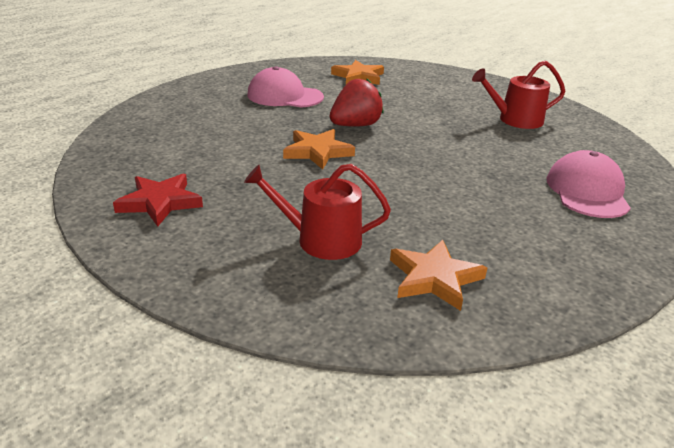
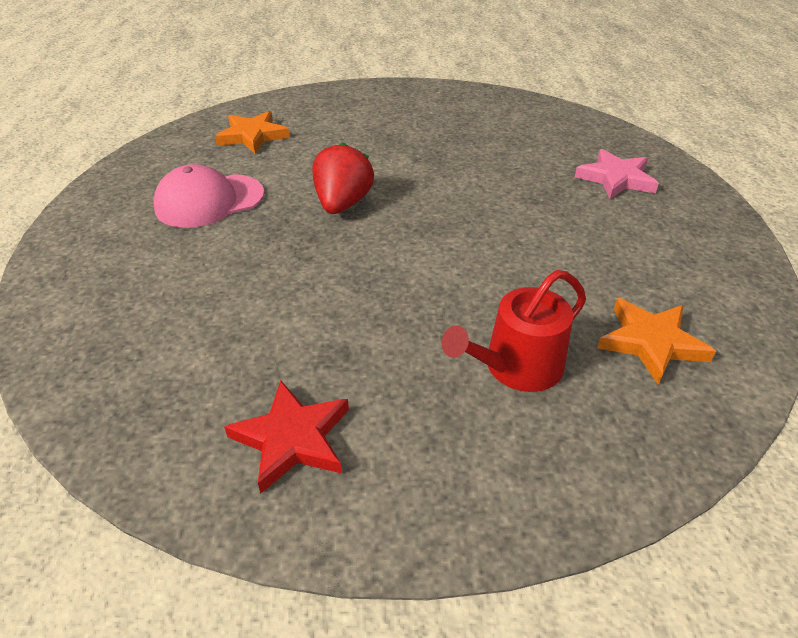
camera: 40 degrees left, 10 degrees up
orange star [283,129,355,170] -> none
red watering can [472,61,566,129] -> none
pink cap [546,150,631,218] -> pink star [575,149,659,199]

